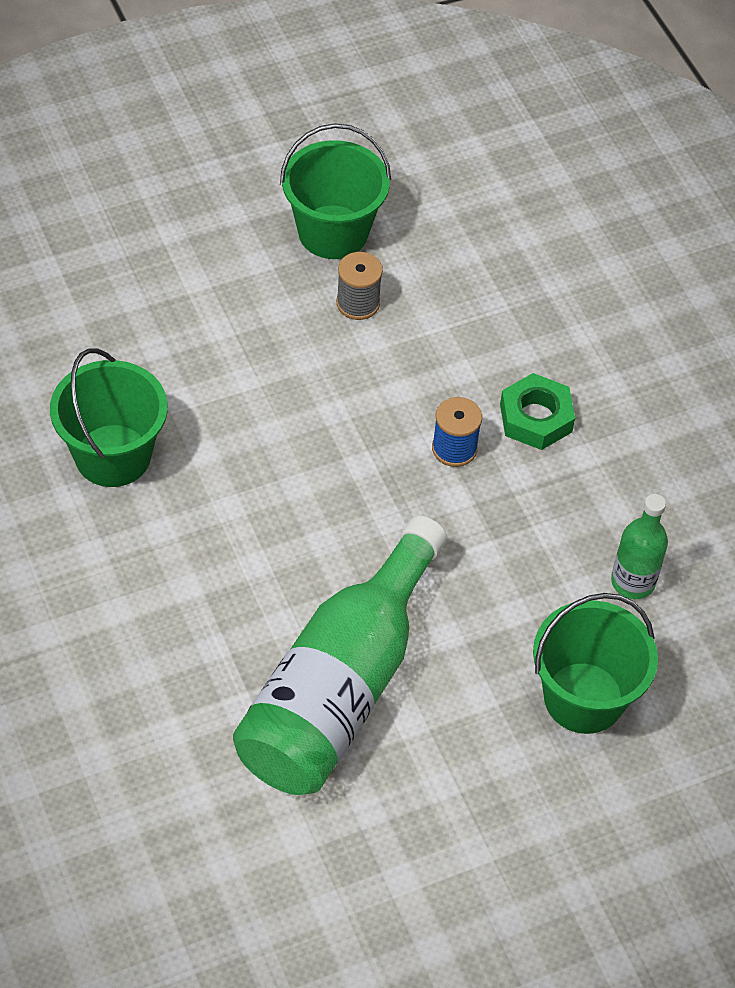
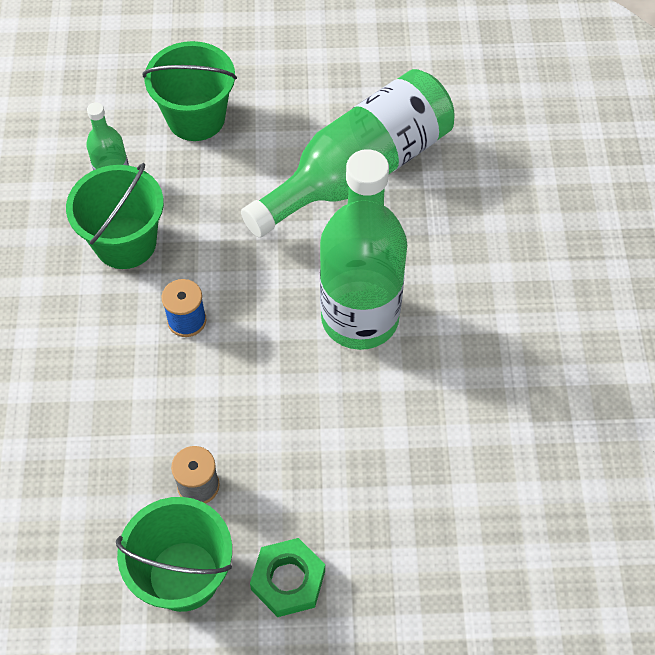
camera: 155 degrees left, 5 degrees up
green bucket [50,348,167,487] -> green bucket moved to [66,163,164,269]
green nut [500,373,575,450] -> green nut moved to [250,538,325,617]
none -> green bottle [320,149,407,350]

